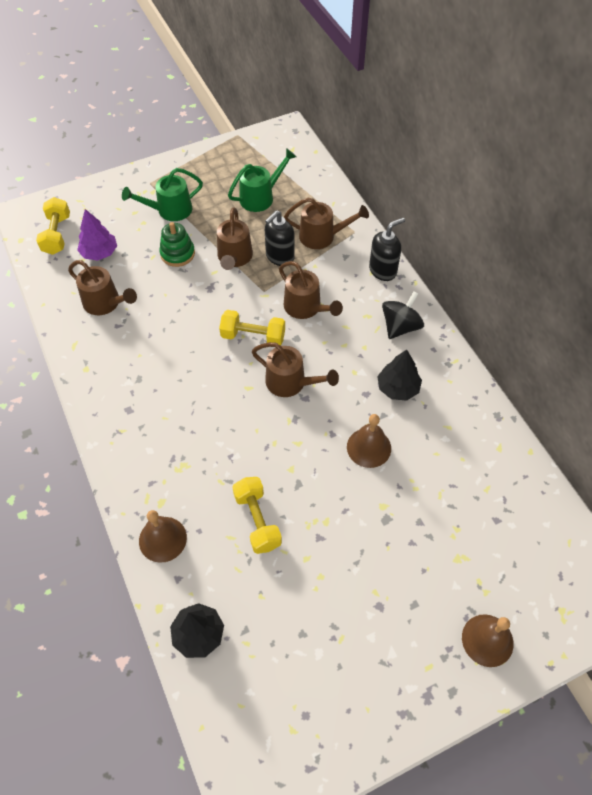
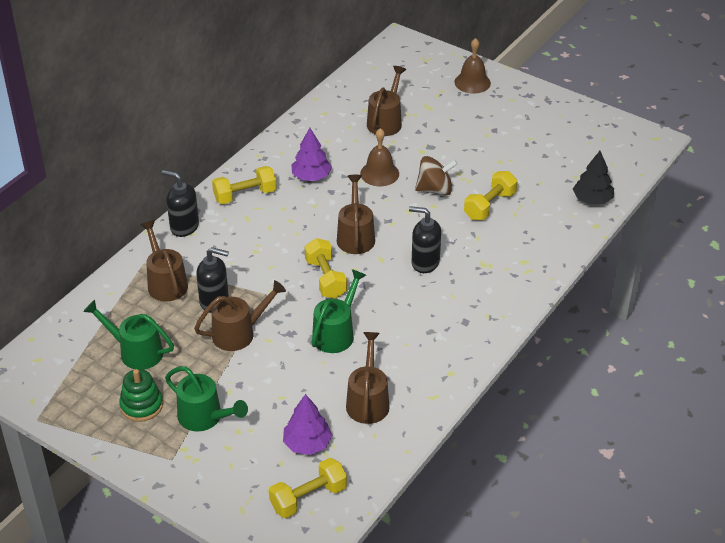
camera: 120 degrees left, 15 degrees down
brown bell [139,510,187,563] -> none
green stacking toy [159,222,195,267] -> green stacking toy moved to [119,369,163,422]
brown watering can [279,261,343,319] -> brown watering can moved to [367,66,406,136]
black tree [377,350,422,401] -> purple tree [291,128,332,181]
black spinning top [382,291,424,339] -> yellow dumbbell [212,166,277,204]
none -> green watering can [311,269,366,353]
none -> black soap dispenser [409,206,441,273]
none -> brown spinning top [415,156,458,196]

